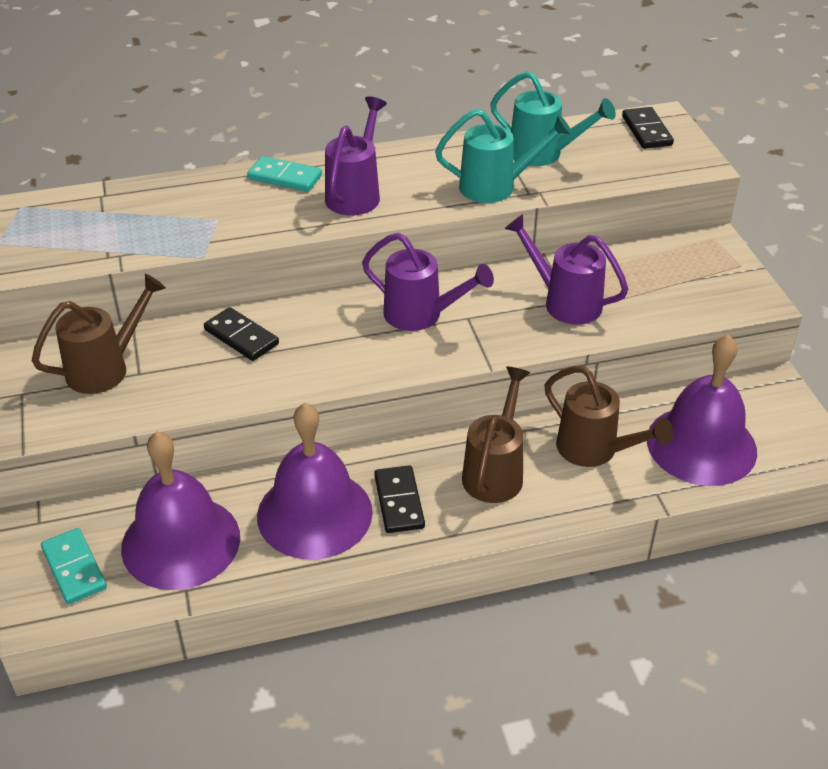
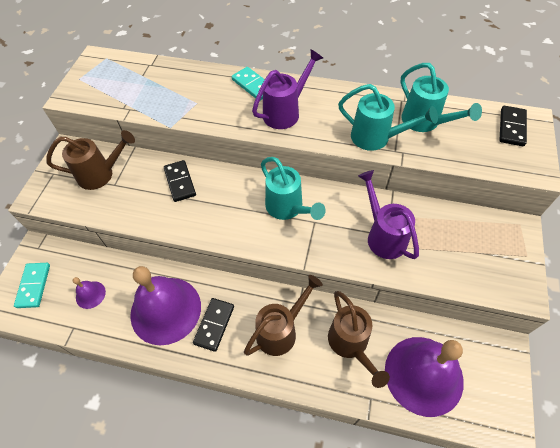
camera: 30 degrees right, 15 degrees up
purple bell [121,431,240,590] -> purple bell [73,277,106,309], size x0.43
purple watering can [362,233,494,331] -> turquoise watering can [261,157,326,220]

